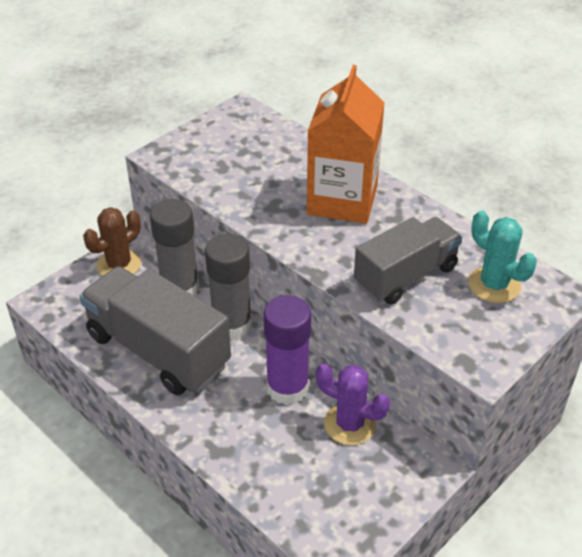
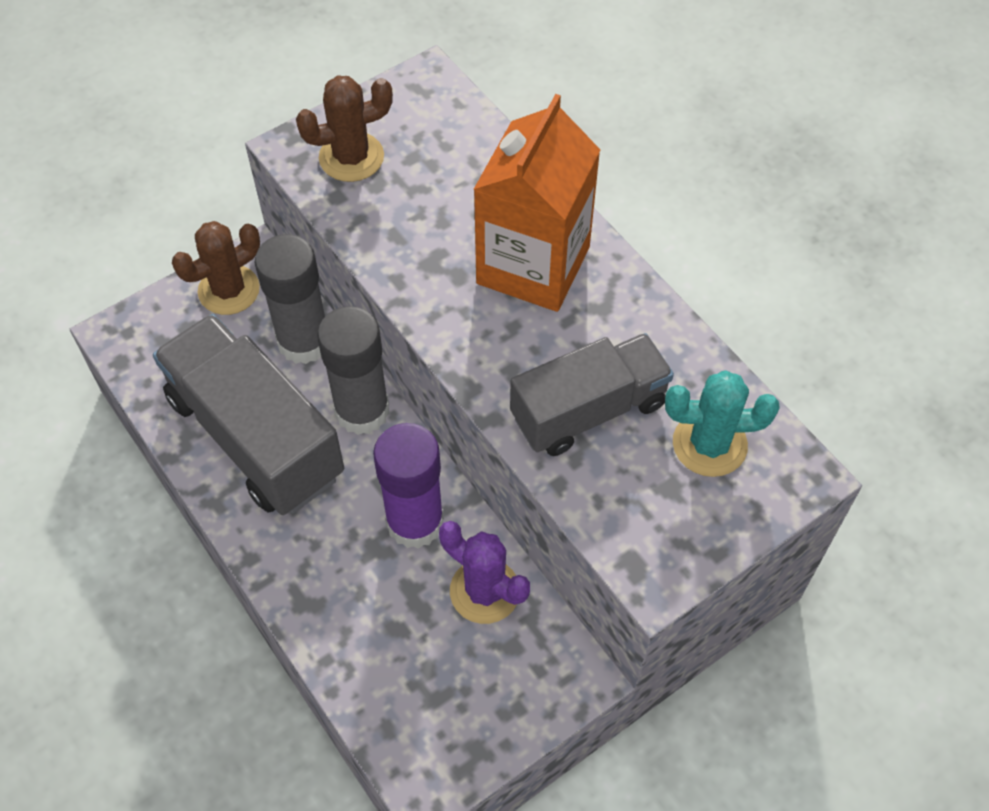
camera: 10 degrees right, 15 degrees up
turquoise cactus [468,211,537,303] -> turquoise cactus turned 60 degrees counterclockwise [665,370,780,477]
none -> brown cactus [296,76,393,182]

